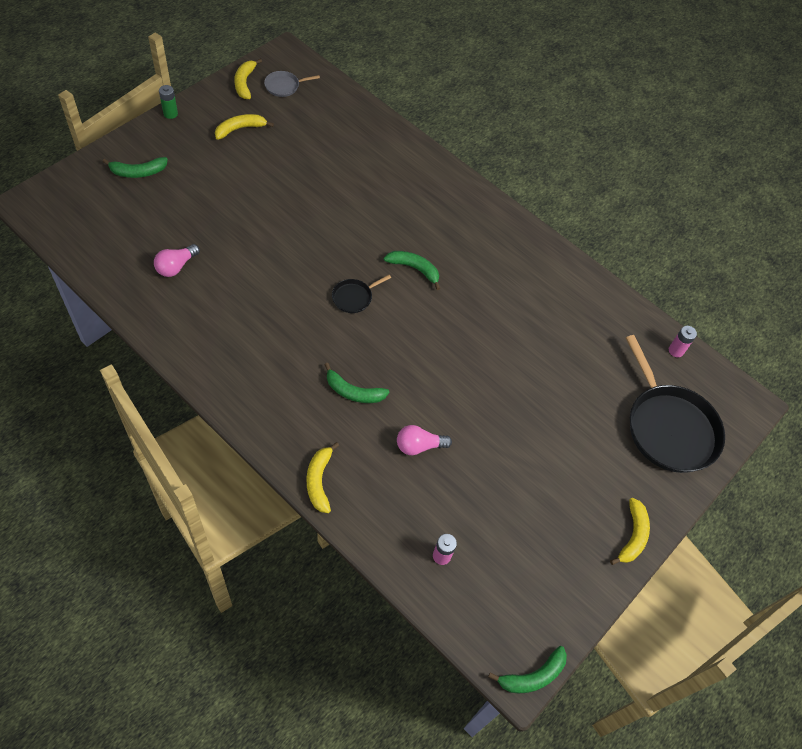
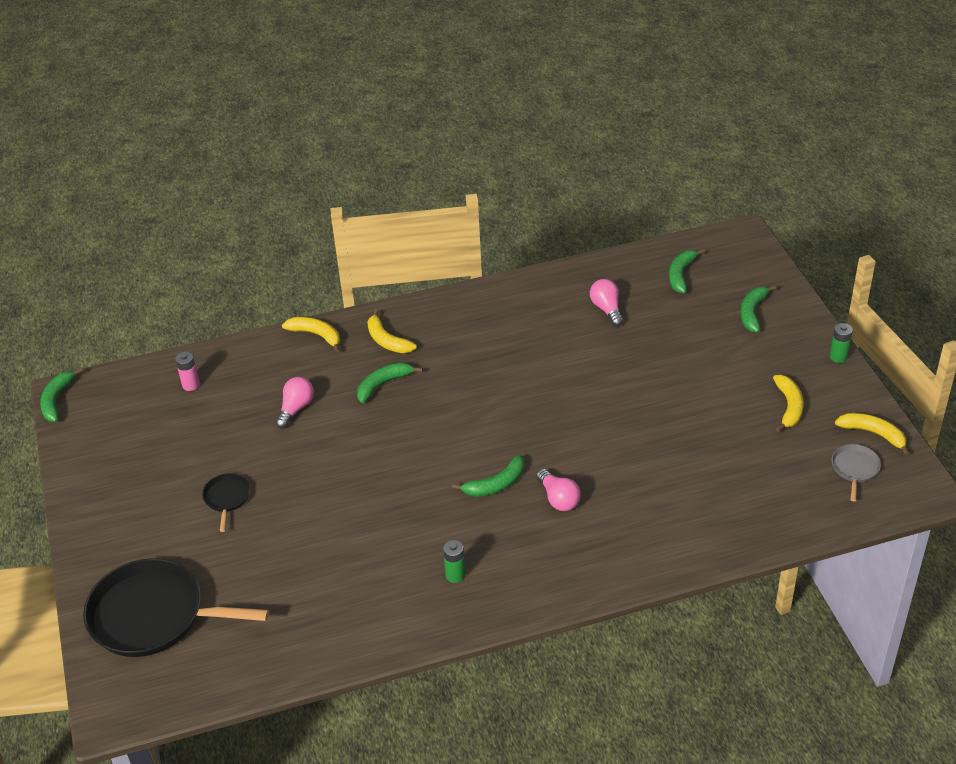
camera: 130 degrees right, 15 degrees down
black pan [332,275,391,313] -> black pan moved to [202,473,250,532]
yellow banana [610,498,650,565] -> yellow banana moved to [367,309,417,353]
pink battery [669,326,697,357] -> none
none -> green battery [443,540,466,583]
none -> pink light bulb [536,469,581,511]
none -> green banana [669,248,705,293]

